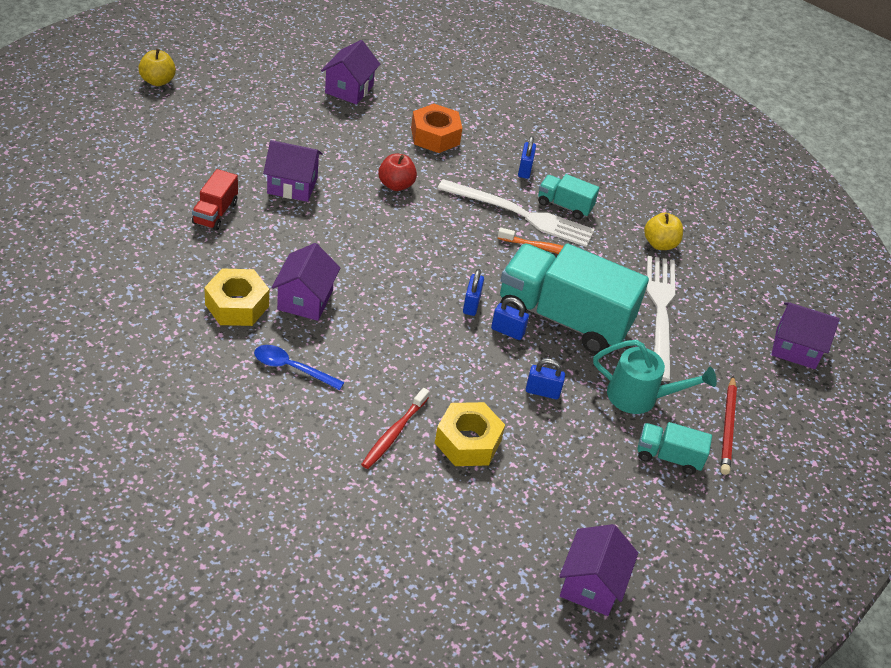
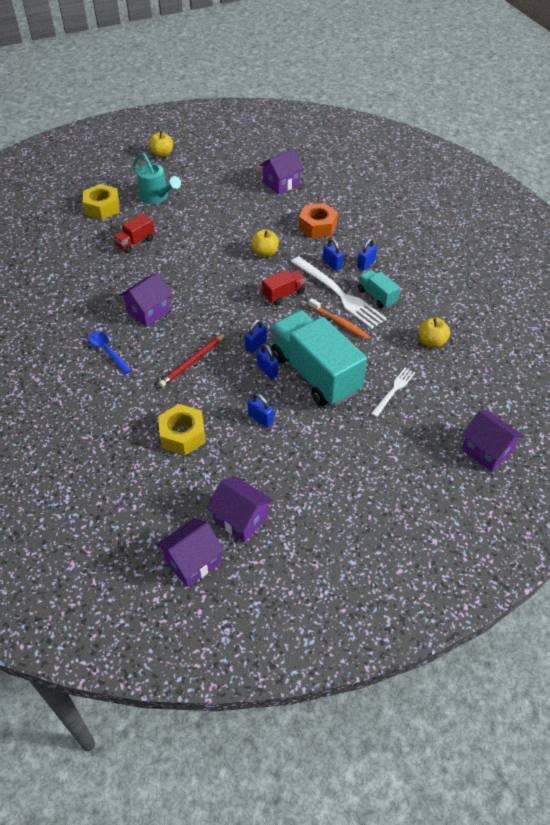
camera: 35 degrees right, 5 degrees up
yellow nut [204,268,269,326] -> yellow nut moved to [83,184,119,220]
purple house [263,140,323,202] -> purple house moved to [207,477,273,543]
red toothbrush [361,388,429,469] -> none
red apple [378,154,417,191] -> yellow apple [251,229,279,257]
turquoise watering can [593,340,717,414] -> turquoise watering can moved to [133,153,181,204]
turquoise truck [637,422,712,475] -> none
white fork [647,256,675,381] -> white fork [371,368,415,417], size x0.53
red pencil [721,375,737,475] -> red pencil moved to [159,333,226,387]
none -> red truck [262,270,307,305]
none -> blue padlock [323,238,343,271]

